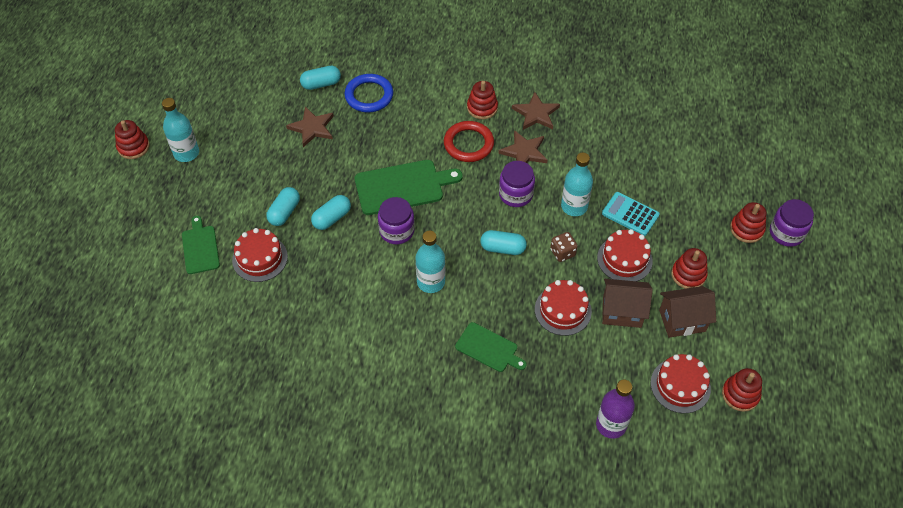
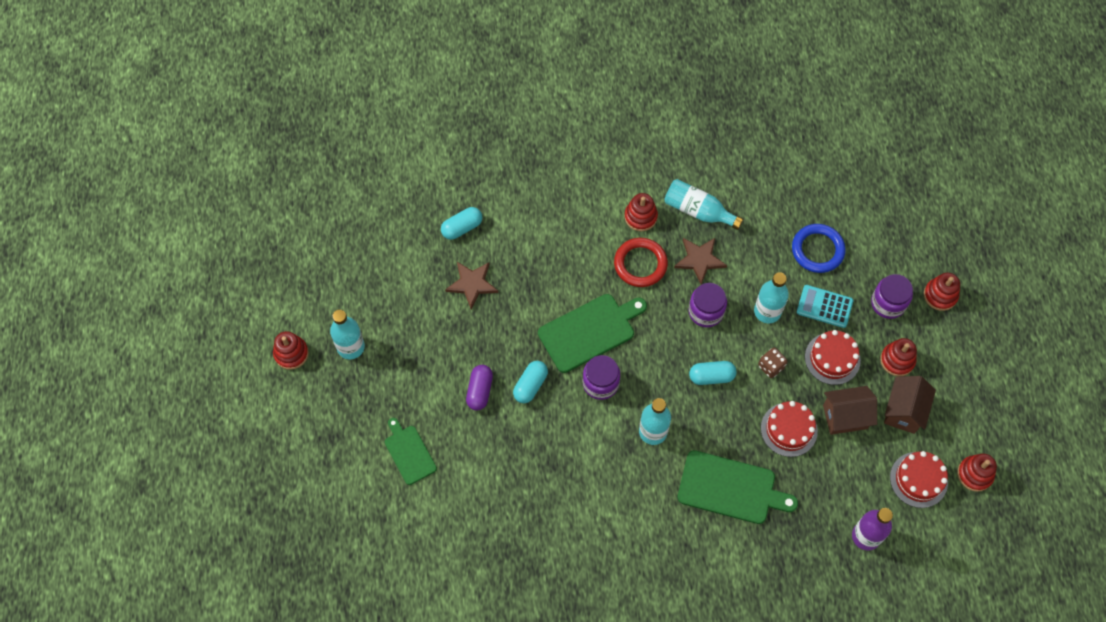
camera: 15 degrees left, 10 degrees up
red cake [232,228,288,282] -> none
turquoise capsule [266,187,300,226] -> purple capsule [466,365,493,410]
blue ring [344,74,393,112] -> blue ring moved to [792,224,846,273]
green cutting board [455,322,527,372] -> green cutting board [677,450,798,524], size x1.64
brown star [512,92,560,130] -> turquoise bottle [664,179,743,230]
brown house [659,286,716,338] -> brown house turned 45 degrees counterclockwise [884,376,936,434]
purple jar [770,199,814,247] -> purple jar moved to [871,274,913,319]

